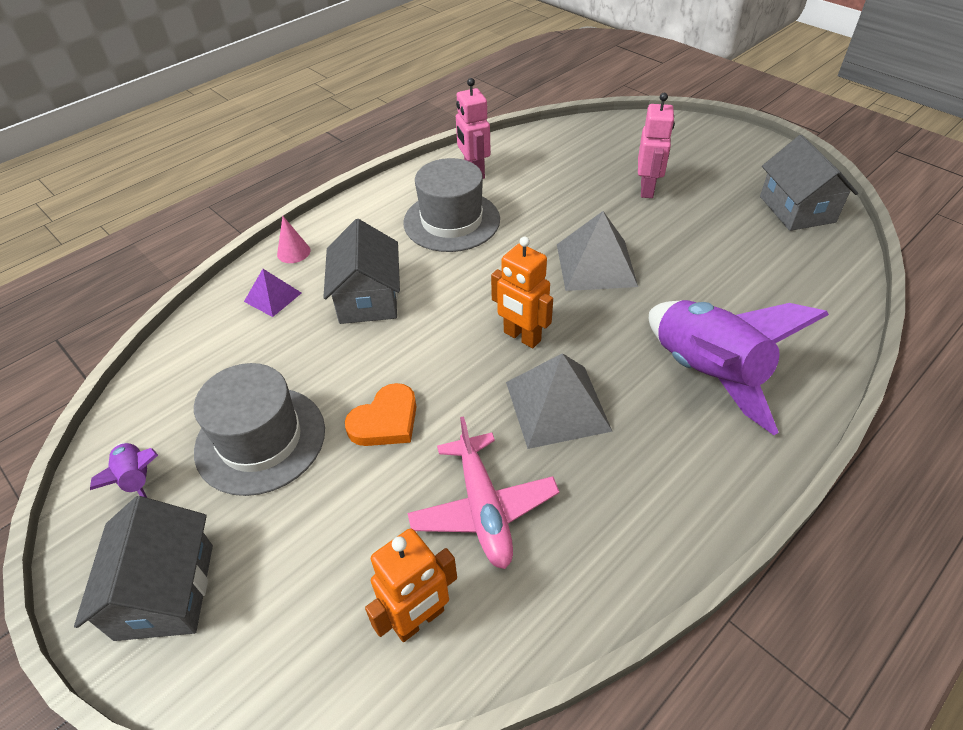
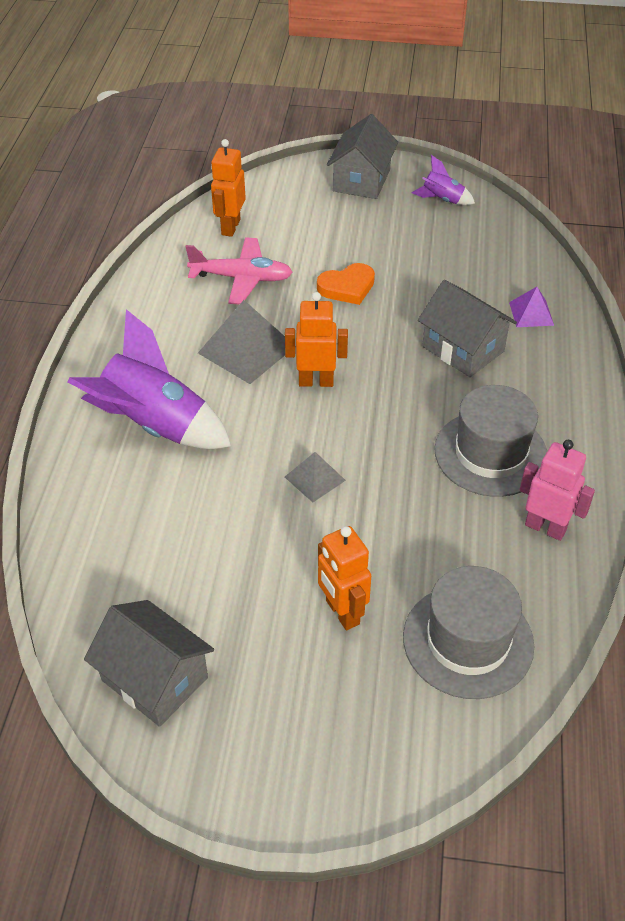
camera: 140 degrees right, 0 degrees up
grey house [74,496,213,641] -> grey house turned 60 degrees clockwise [327,114,398,199]
grey hat [194,363,325,496] -> grey hat moved to [403,566,534,699]
pink cone [277,216,310,263] -> none
orange heart [345,383,417,446] -> orange heart turned 120 degrees counterclockwise [317,263,375,305]
pink plane [407,416,559,569] -> pink plane turned 150 degrees clockwise [185,237,293,305]
grey pyramid [557,211,638,291] -> grey pyramid [285,452,346,502], size x0.56
pink robot [638,93,675,198] -> orange robot [318,526,371,630]

